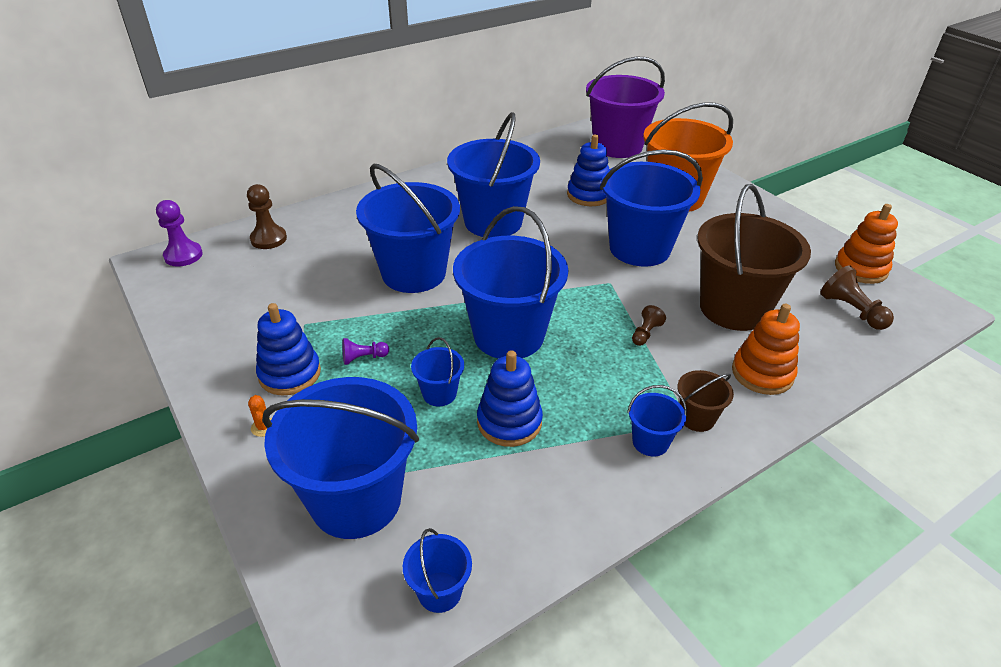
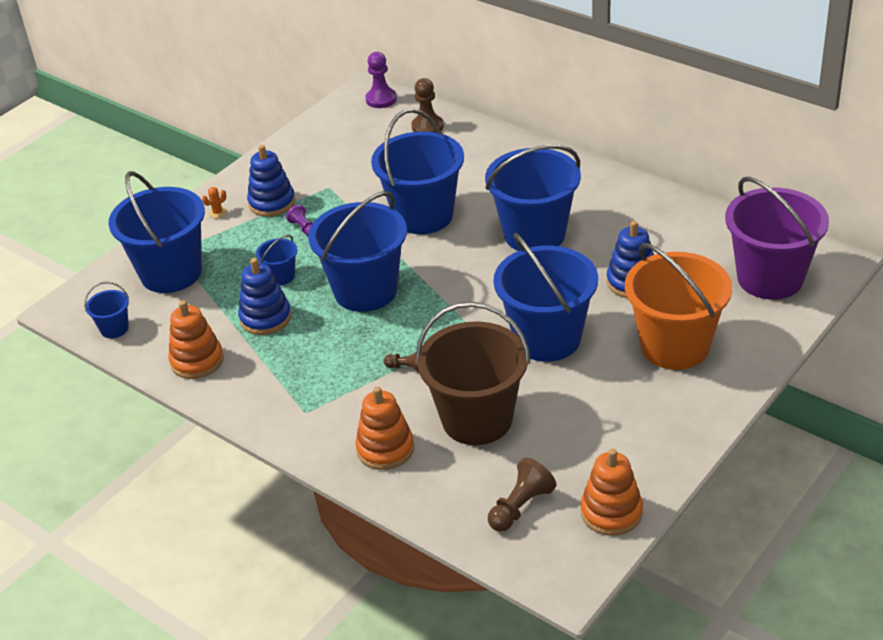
camera: 75 degrees right, 0 degrees up
blue bucket [627,385,687,456] -> none
brown bucket [677,370,734,432] -> none
none -> orange stacking toy [169,300,224,379]

